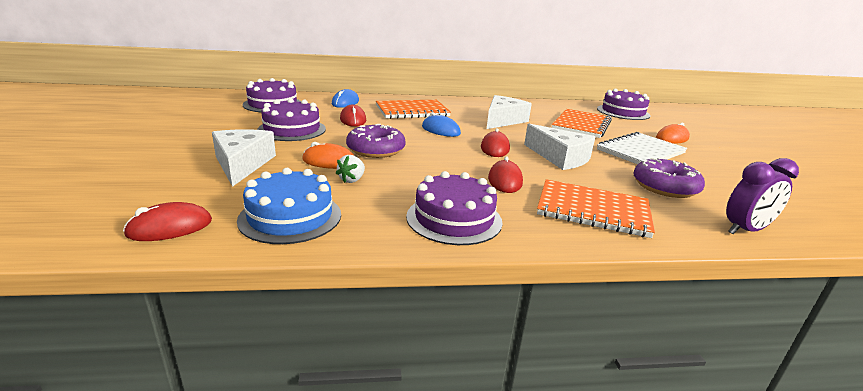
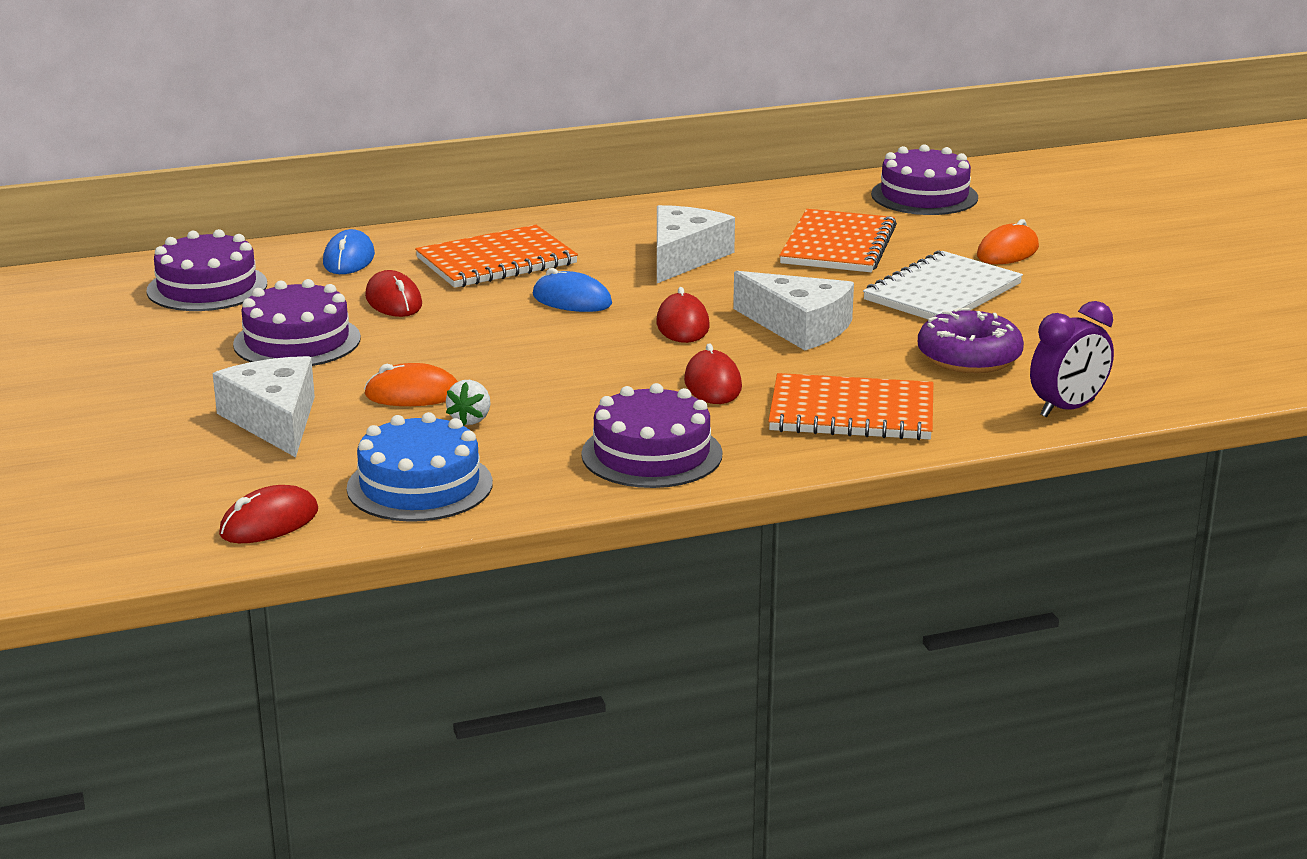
camera: 10 degrees left, 0 degrees up
purple donut [346,124,406,158] -> none

